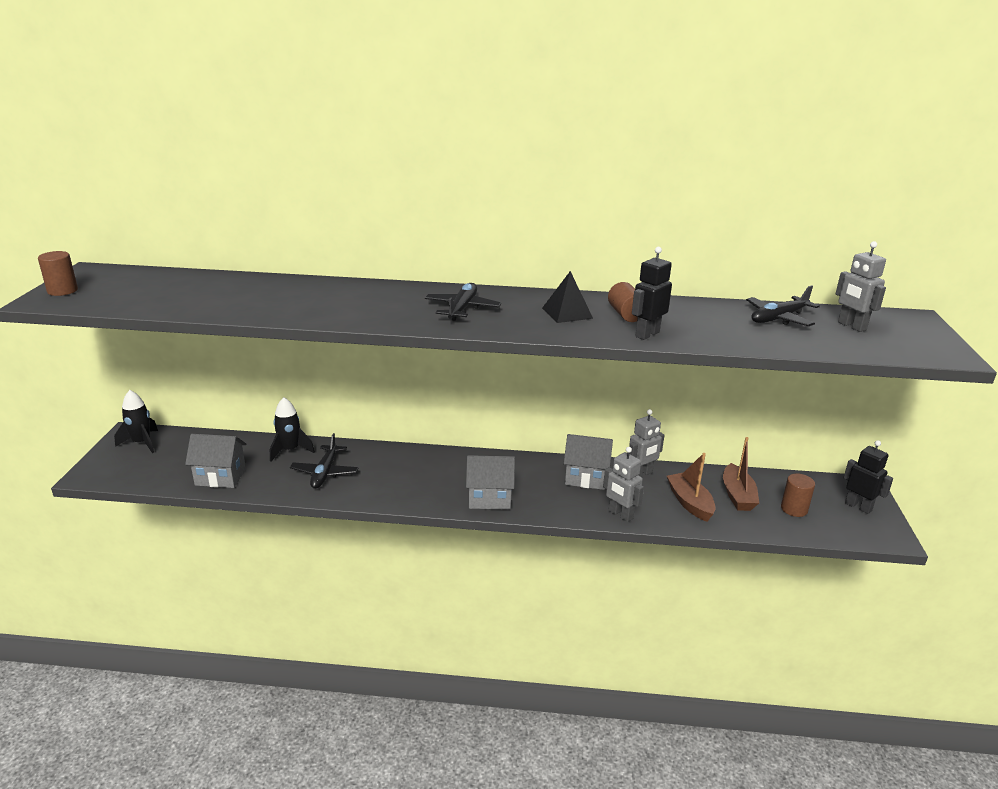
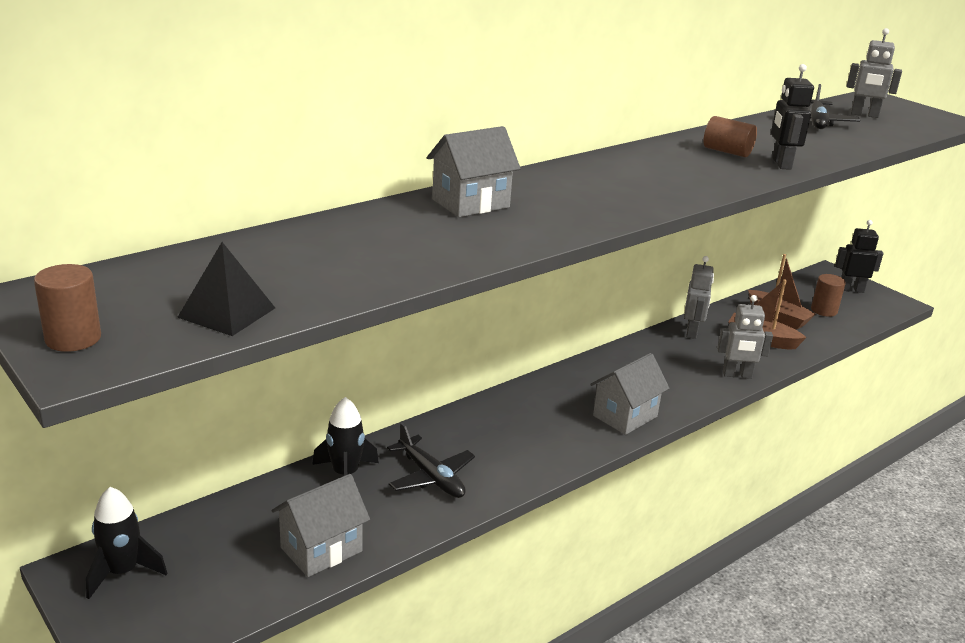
camera: 45 degrees left, 0 degrees up
black plane [425,283,501,321] -> none
black pyramid [542,271,593,323] -> black pyramid moved to [177,242,275,336]
grey house [564,434,613,490] -> grey house moved to [427,126,521,217]

